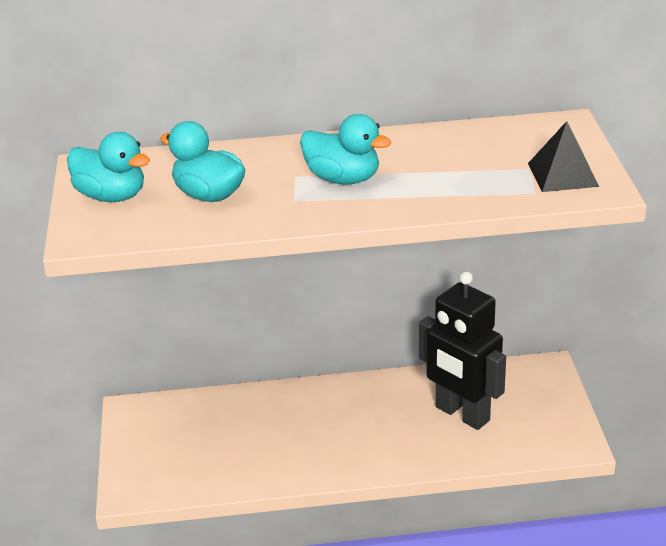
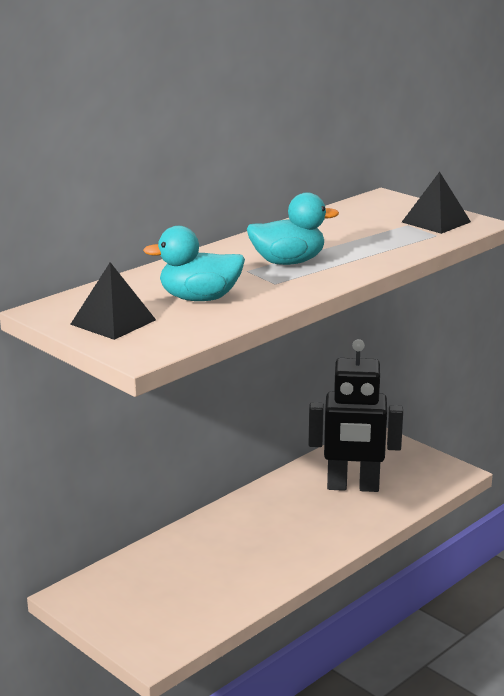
camera: 40 degrees left, 10 degrees down
turquoise duck [67,132,150,202] -> black pyramid [70,262,156,340]

